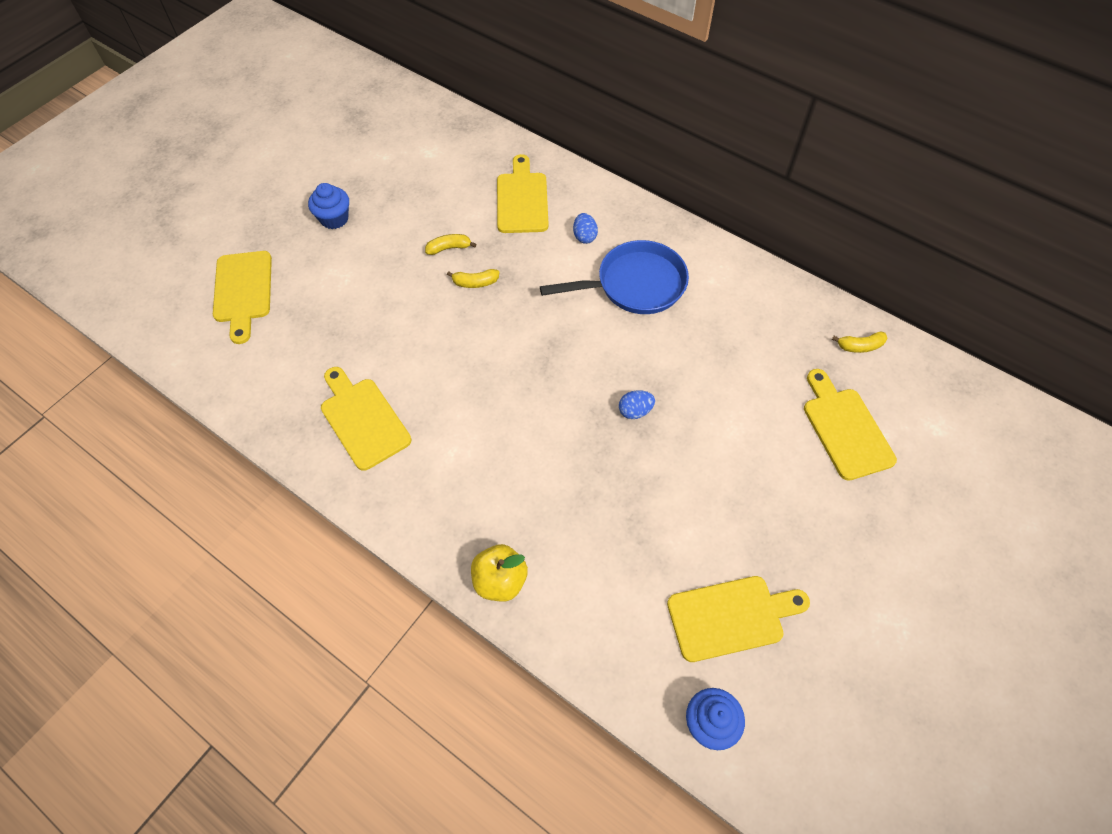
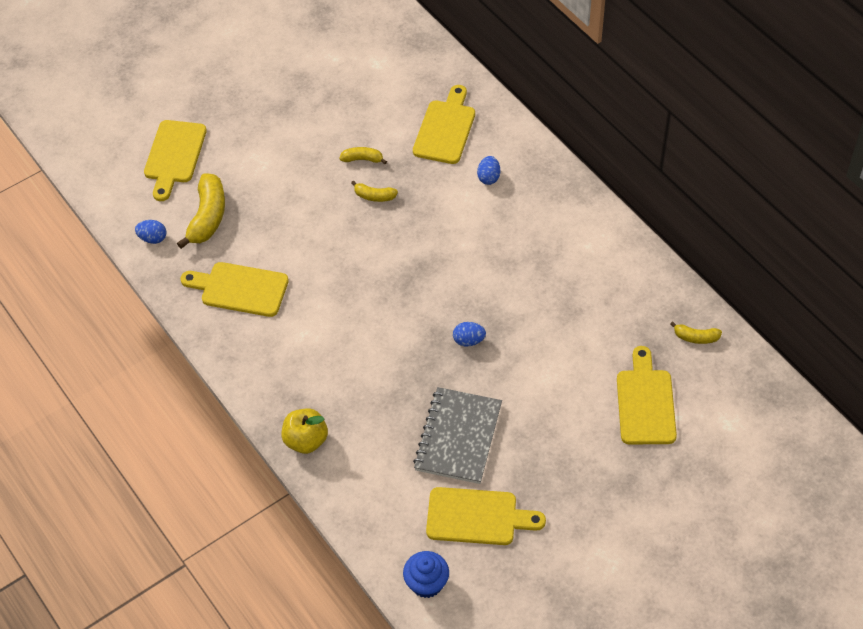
camera: 20 degrees right, 5 degrees down
blue cupcake [308,183,349,229] -> none
yellow cutting board [321,367,411,471] -> yellow cutting board turned 60 degrees counterclockwise [180,262,289,317]
blue pan [540,240,689,314] -> none
none -> blue egg [135,220,167,244]
none -> yellow banana [177,173,225,249]
none -> grey notebook [413,387,502,484]

